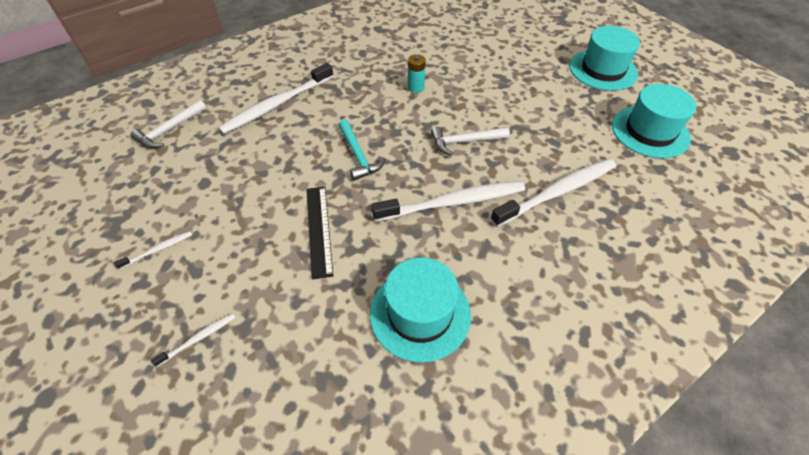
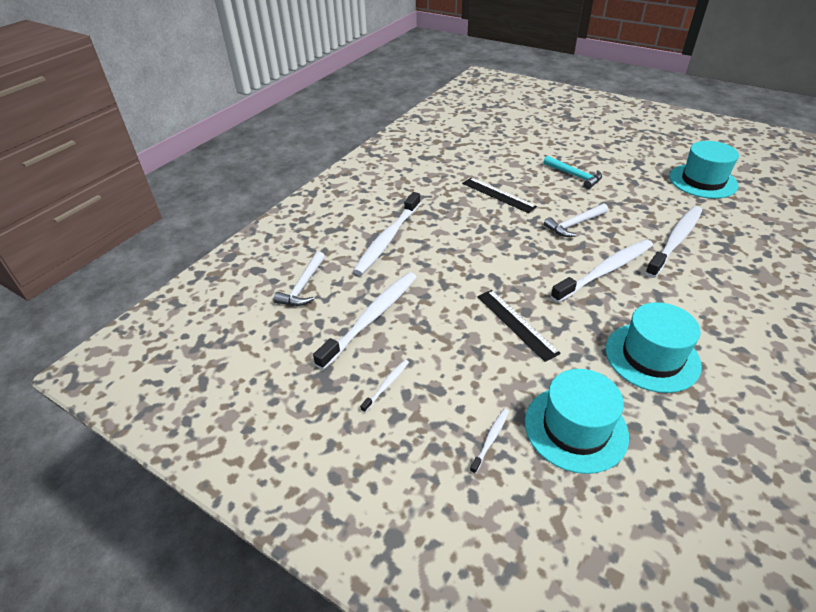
camera: 20 degrees left, 10 degrees down
turquoise hammer [338,120,385,180] -> turquoise hammer moved to [543,156,602,189]
turquoise battery [408,54,426,93] -> black ruler [462,178,537,213]
turquoise hat [569,26,640,91] -> turquoise hat moved to [525,369,629,474]
none -> white toothbrush [313,272,417,370]

